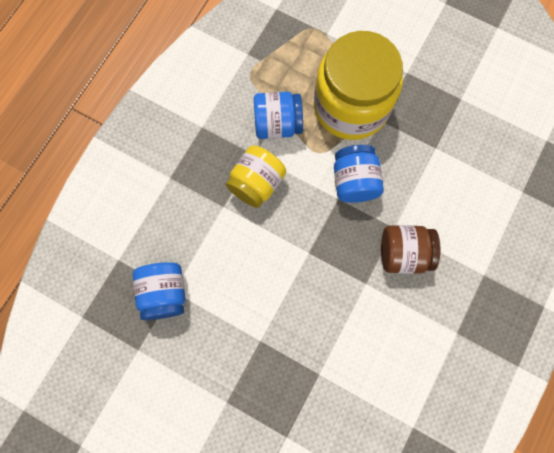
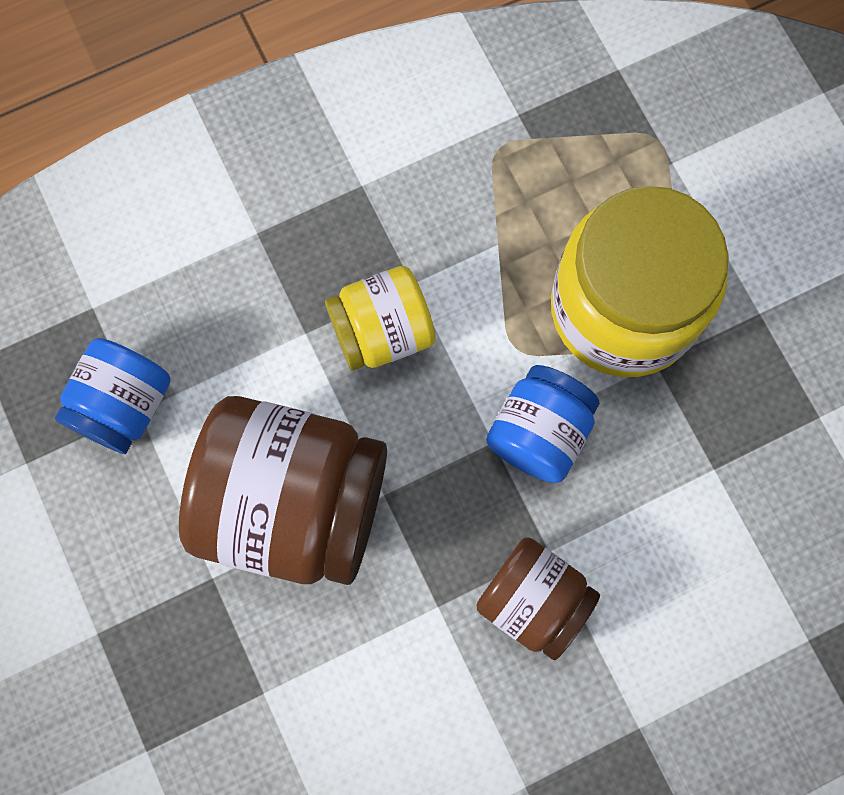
camera: 35 degrees right, 0 degrees up
blue jar [254,92,303,139] -> none
none -> brown jar [179,396,387,585]

